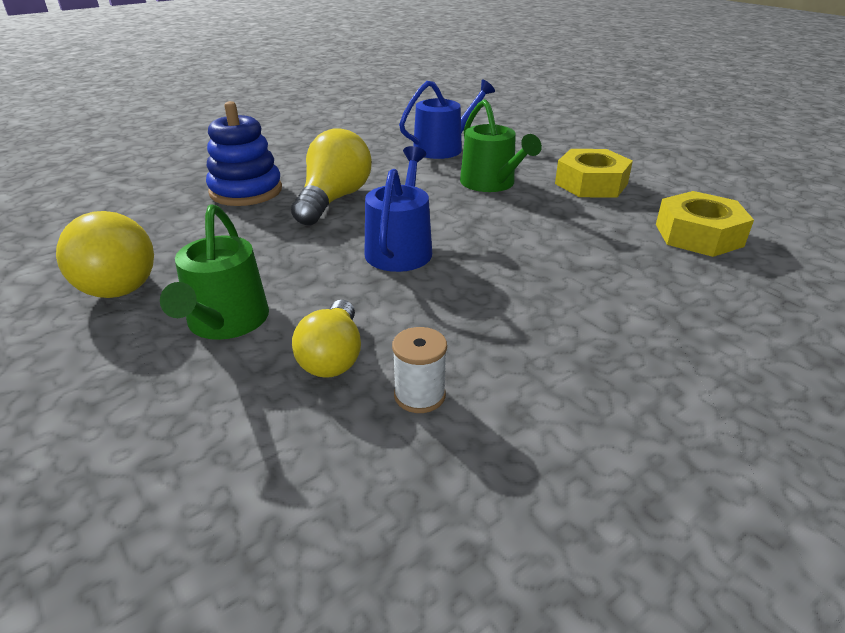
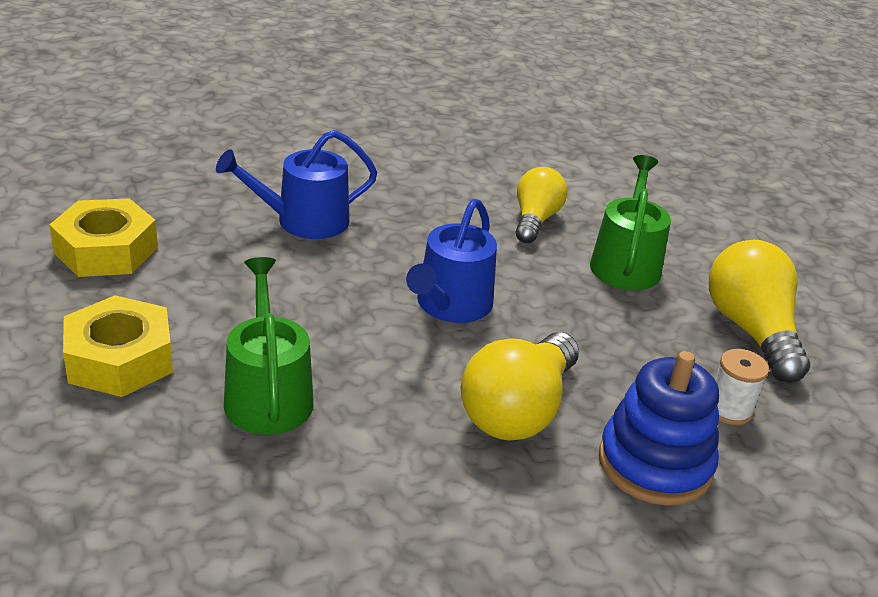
camera: 170 degrees left, 0 degrees up
white spool [392,327,447,413] -> white spool moved to [715,349,769,425]
blue watering can [399,80,495,159] -> blue watering can moved to [216,130,378,239]

